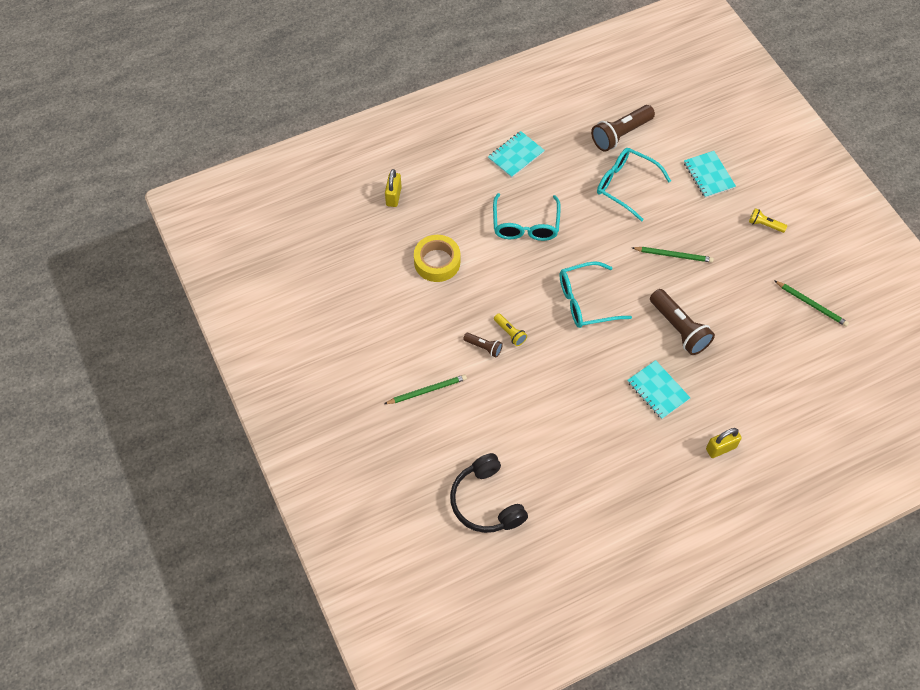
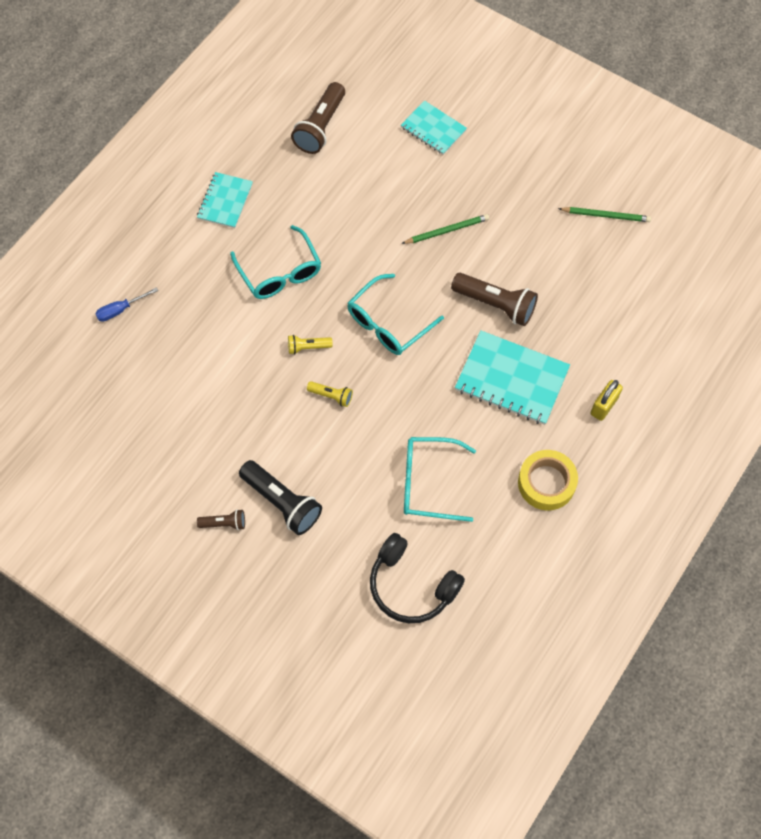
camera: 30 degrees left, 5 degrees up
green pencil [384,374,467,404] -> black flashlight [239,460,322,535]
yellow padlock [385,169,402,207] -> blue screwdriver [95,287,158,322]
yellow tape [414,235,460,282] -> yellow tape moved to [518,450,578,510]
brown flashlight [463,333,503,357] -> brown flashlight moved to [197,509,245,530]
turquoise glasses [597,148,671,221] -> turquoise glasses moved to [404,437,476,522]
turquoise notebook [627,360,690,419] -> turquoise notebook [455,331,570,425], size x1.63
yellow flashlight [749,208,787,233] -> yellow flashlight moved to [288,335,333,354]

